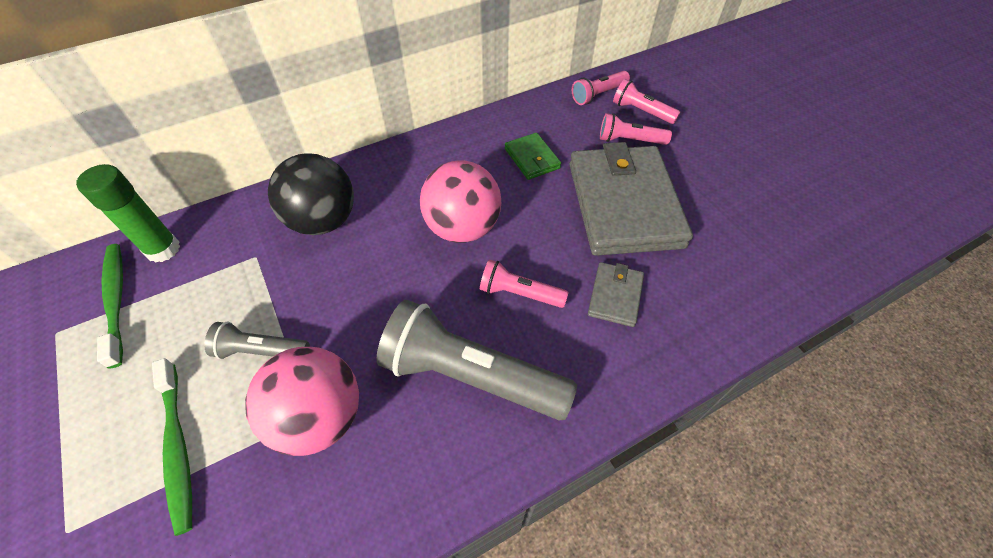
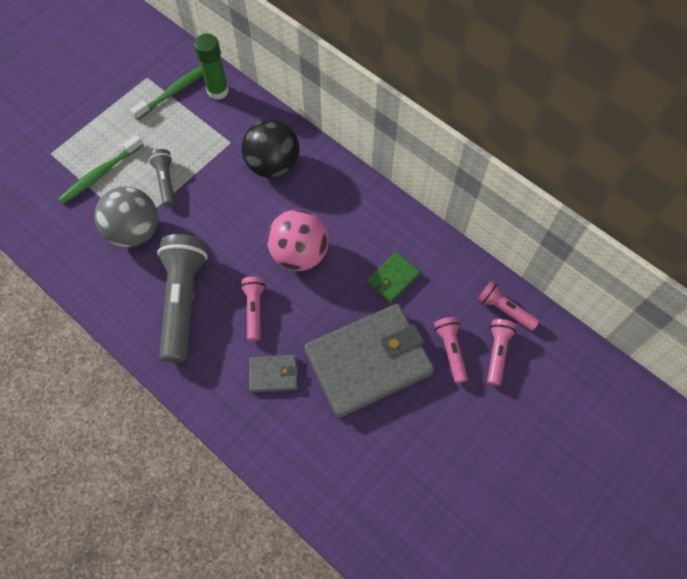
camera: 70 degrees right, 10 degrees up
pink ball [245,347,359,456] -> grey ball [94,186,158,248]

